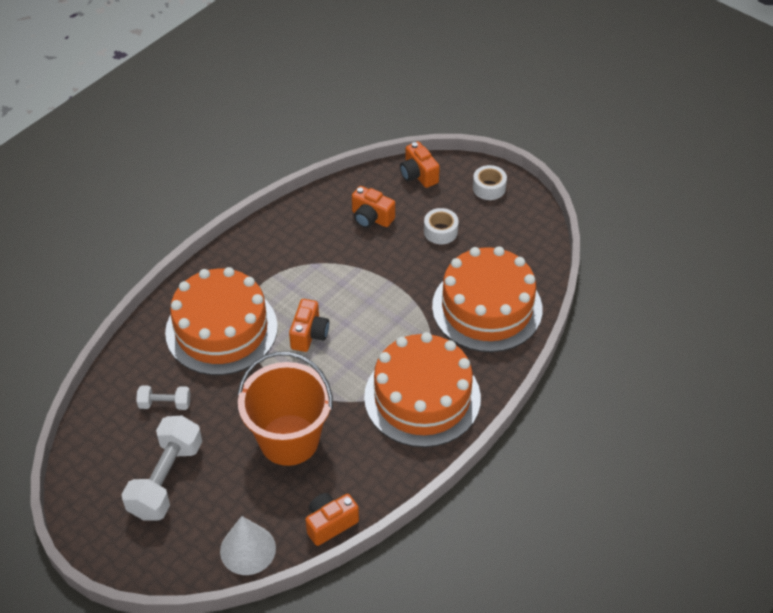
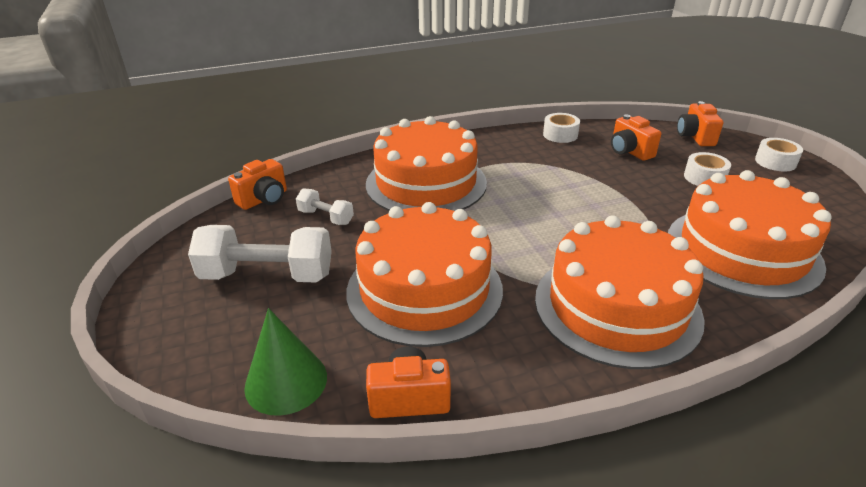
camera: 30 degrees right, 15 degrees down
white dumbbell [122,416,202,521] -> white dumbbell turned 45 degrees clockwise [188,225,332,283]
white cone [220,516,276,575] -> green cone [244,308,327,416]
orange bucket [238,351,333,466] -> orange cake [346,202,503,347]
orange camera [289,299,329,352] -> orange camera moved to [228,159,287,210]
none -> white tape [543,113,580,143]

